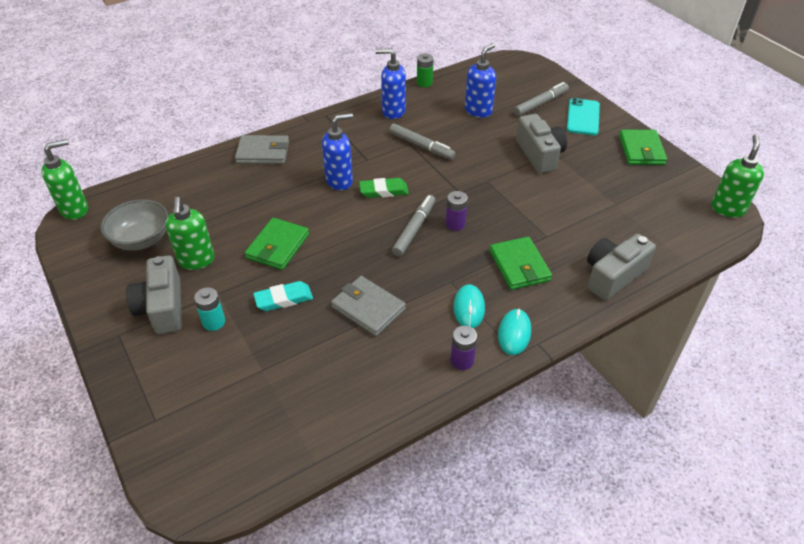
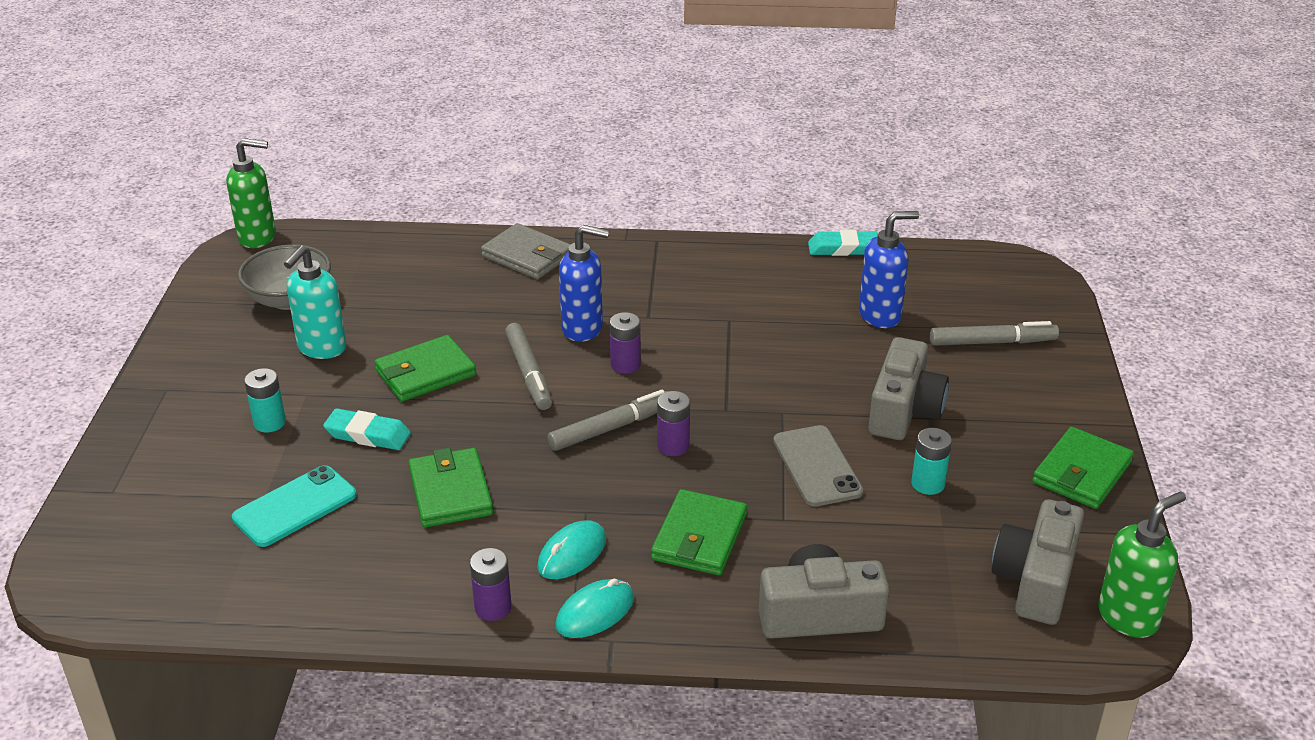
camera: 35 degrees right, 10 degrees down
grey camera [126,255,182,334] -> grey camera moved to [991,499,1084,625]
green soap dispenser [165,197,215,270] -> turquoise soap dispenser [284,245,347,359]
grey wallet [331,276,406,336] -> green wallet [408,448,493,528]
green eraser [359,178,409,198] -> purple battery [609,312,641,374]
blue soap dispenser [375,48,406,119] -> none
grey marker [389,124,456,160] -> grey marker moved to [505,323,552,410]
green battery [417,54,434,87] -> turquoise eraser [808,230,878,256]
turquoise phone [567,98,600,135] -> turquoise phone moved to [232,465,357,547]
none -> grey phone [773,425,863,507]
none -> turquoise battery [911,428,952,495]

